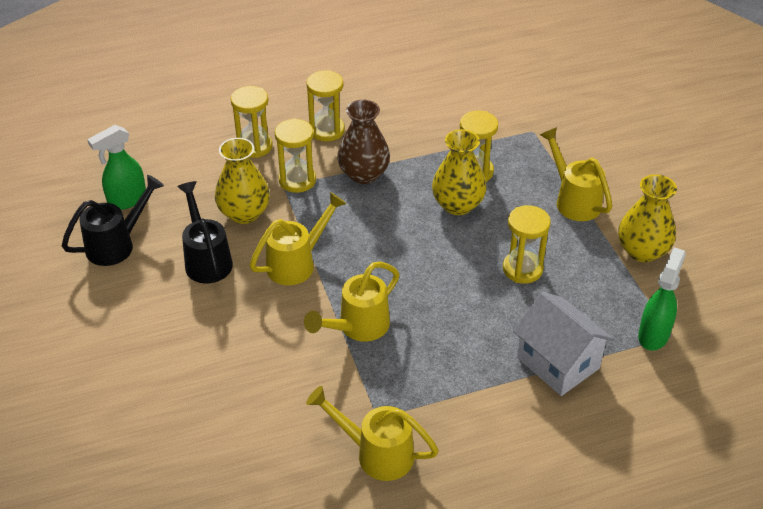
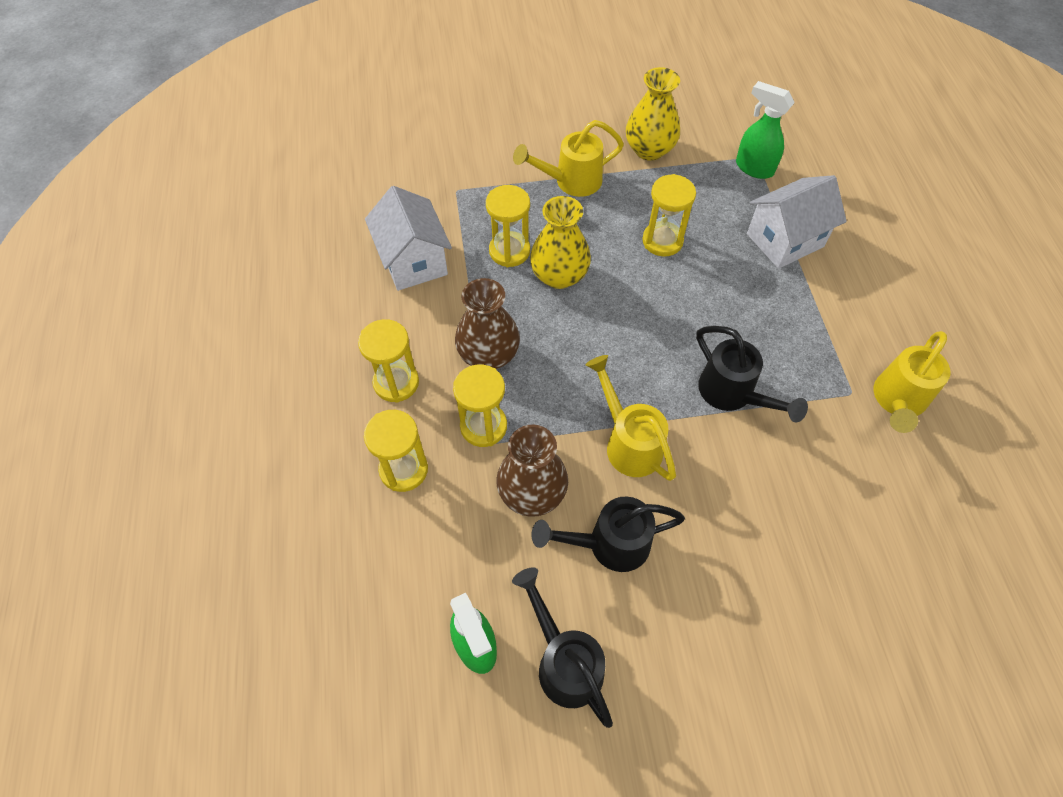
camera: 80 degrees left, 15 degrees up
yellow vase [215,138,270,224] -> brown vase [496,425,568,517]
yellow watering can [304,262,400,342] -> black watering can [696,326,808,423]
none -> white house [365,186,452,291]

